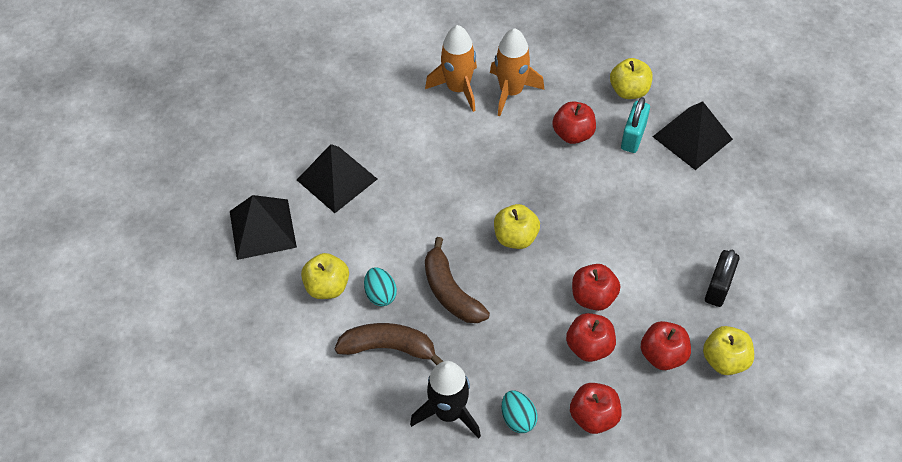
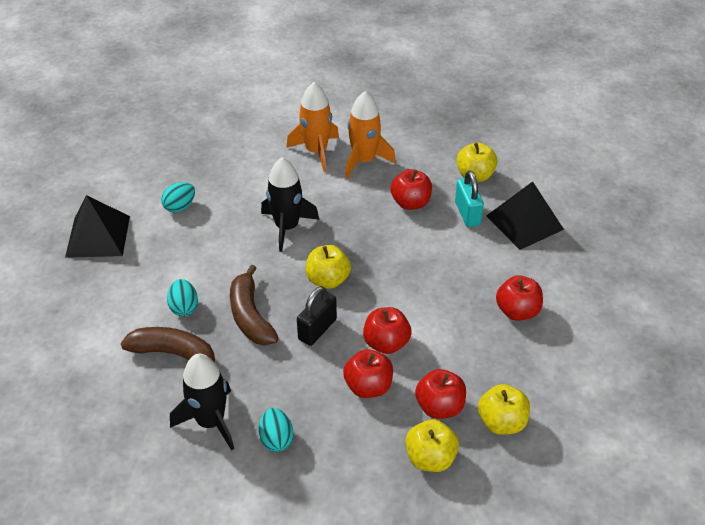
camera: 10 degrees right, 10 degrees down
black pyramid [297,144,377,213] -> turquoise egg [161,182,195,213]
yellow apple [301,253,349,299] -> yellow apple moved to [406,419,459,472]
red apple [570,383,622,434] -> red apple moved to [496,275,543,321]
turquoise padlock [621,97,650,153] -> turquoise padlock turned 45 degrees counterclockwise [455,171,484,227]
black padlock [705,250,739,307] -> black padlock moved to [297,286,337,346]
none -> black rocket [261,157,319,252]

